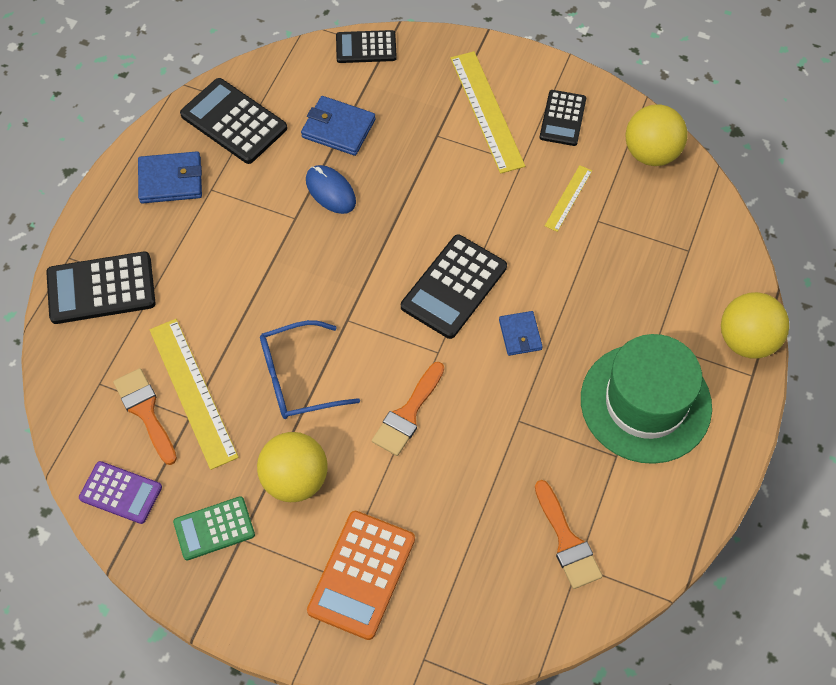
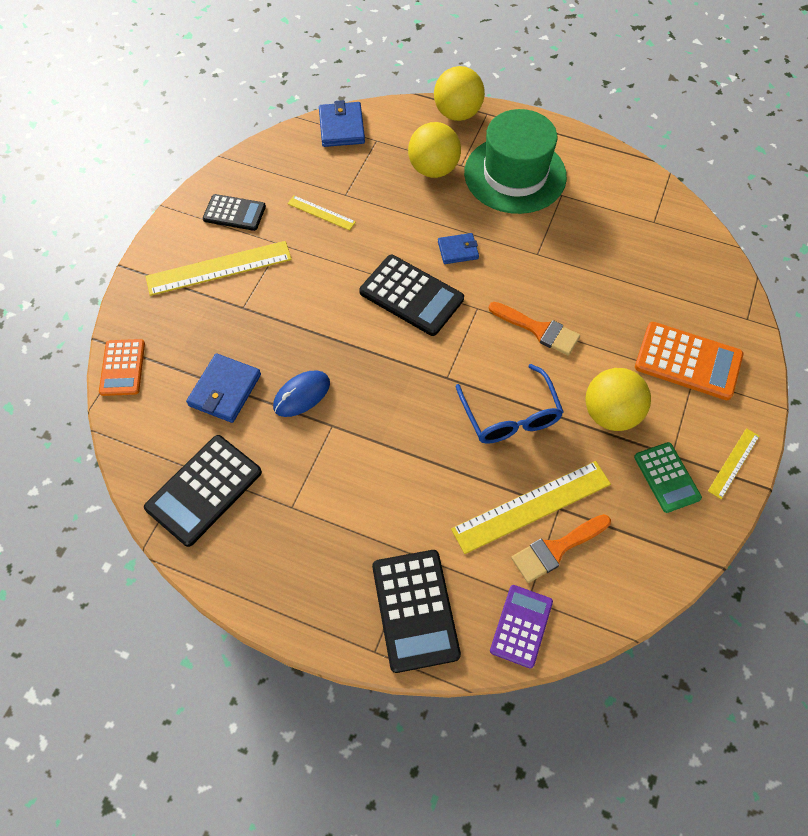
camera: 90 degrees left, 0 degrees up
purple calculator [79,461,162,524] -> purple calculator moved to [490,585,553,669]
blue wallet [138,151,202,204] -> blue wallet moved to [319,100,365,147]
black calculator [336,30,397,63] -> orange calculator [99,339,145,396]
orange brush [535,480,603,589] -> none
yellow ball [625,104,687,166] -> yellow ball moved to [408,122,461,178]
none -> yellow ruler [708,428,760,499]

